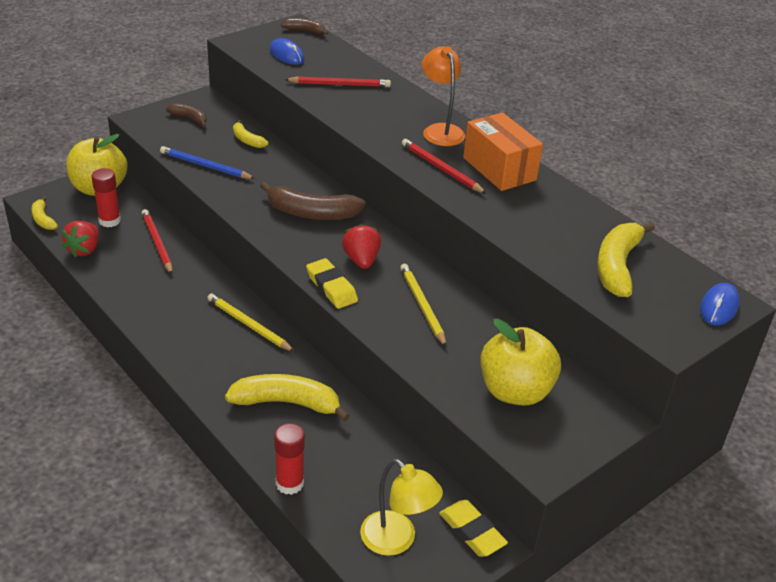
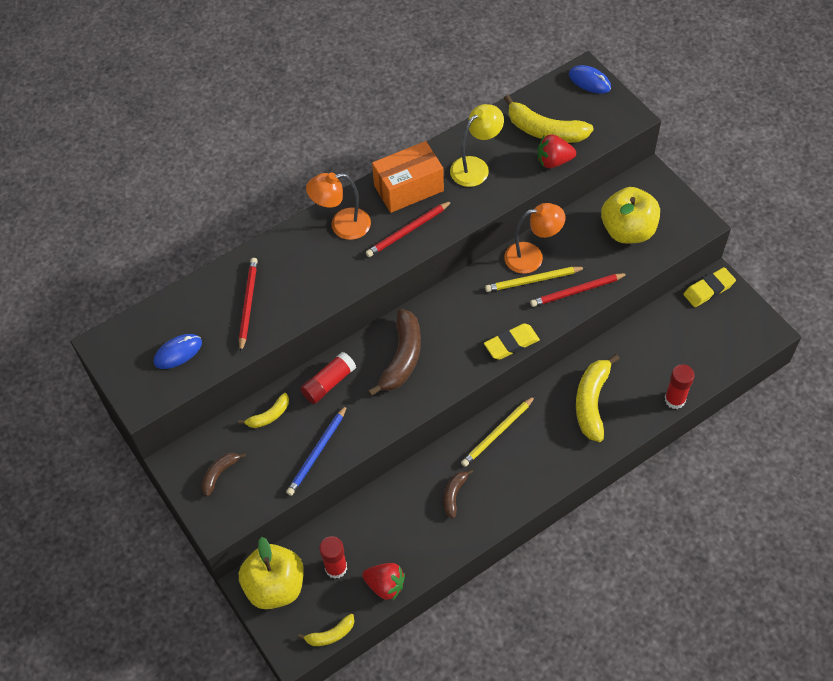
camera: 80 degrees left, 20 degrees up
red pencil [142,209,173,274] -> red pencil moved to [530,273,628,307]
brown banana [281,18,328,35] -> brown banana moved to [444,469,473,518]
red strawberry [342,224,381,269] -> red strawberry moved to [538,134,576,168]
yellow lamp [360,459,443,556] -> yellow lamp moved to [450,104,504,187]
none -> red glue stick [300,352,356,404]
none -> orange lamp [504,203,566,274]

